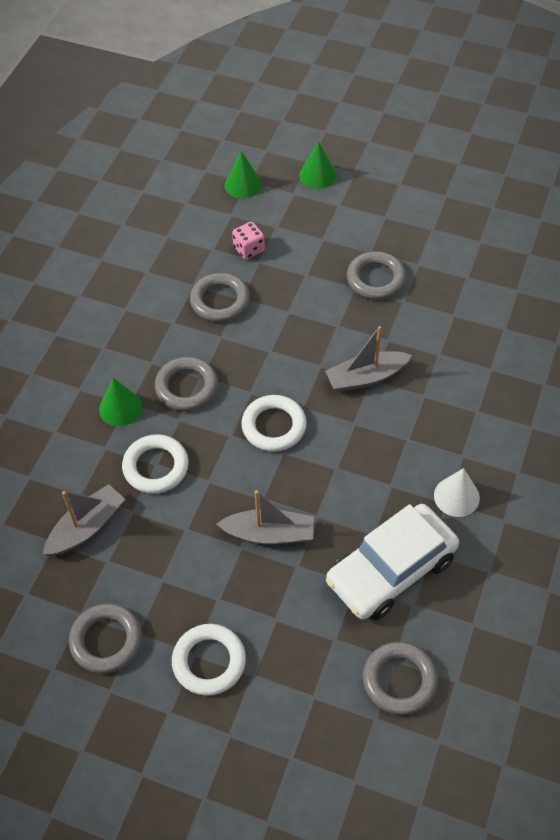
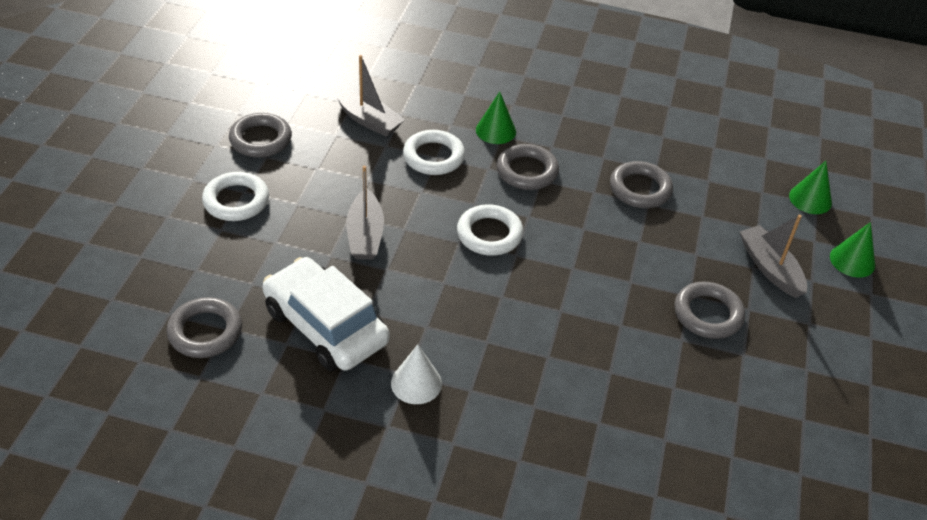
camera: 80 degrees right, 10 degrees down
pink dice [232,222,265,259] -> none
grey boat [325,326,412,392] -> grey boat moved to [740,215,807,298]

